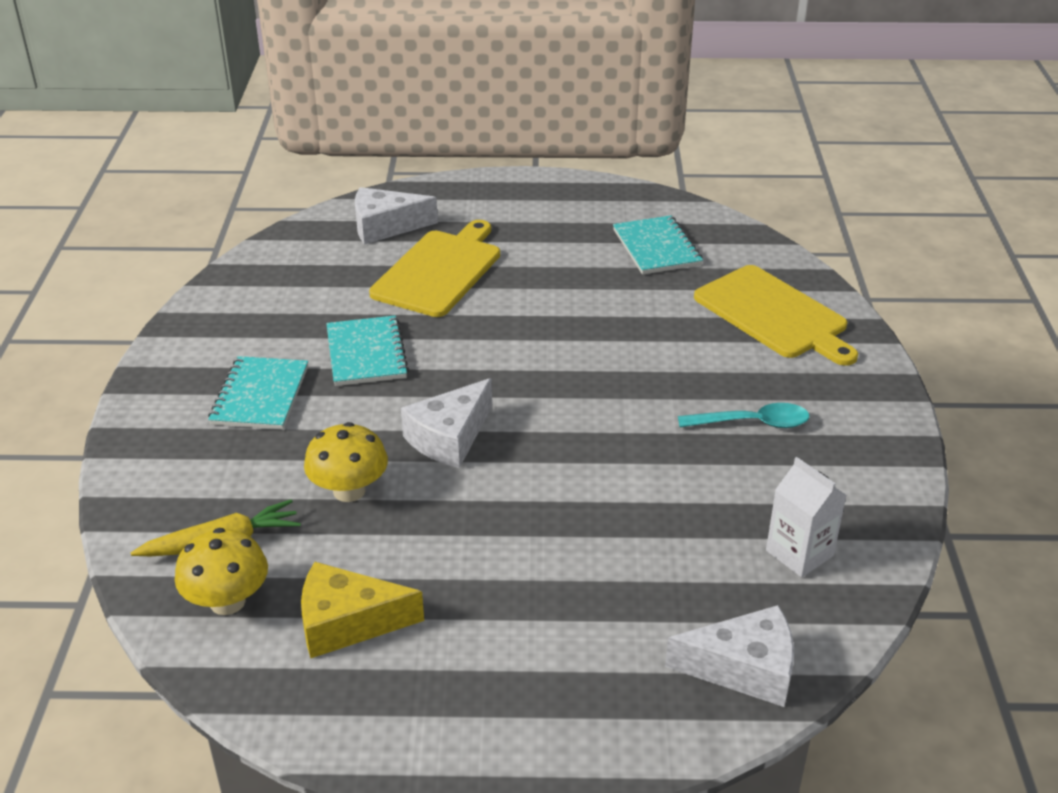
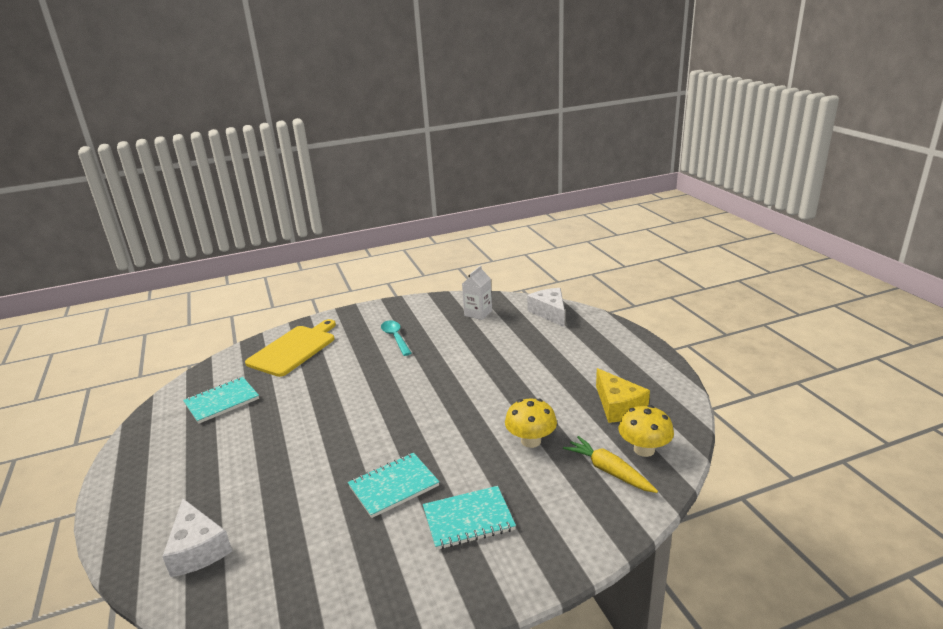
camera: 110 degrees left, 10 degrees down
yellow cutting board [369,220,500,317] -> none
white cheese [401,378,492,468] -> none

